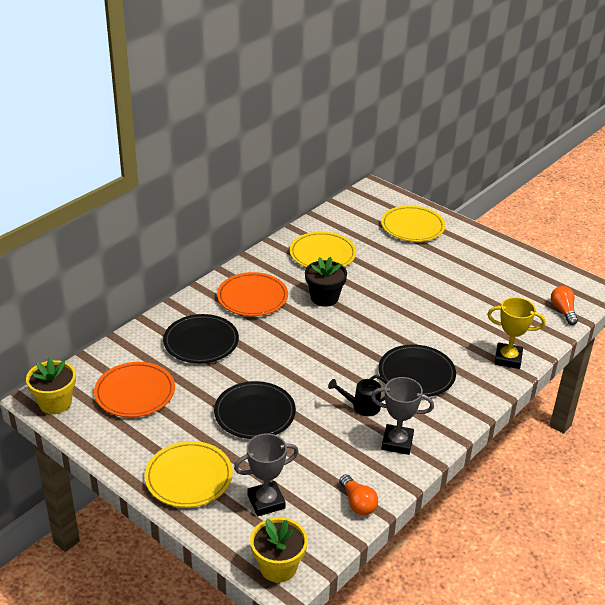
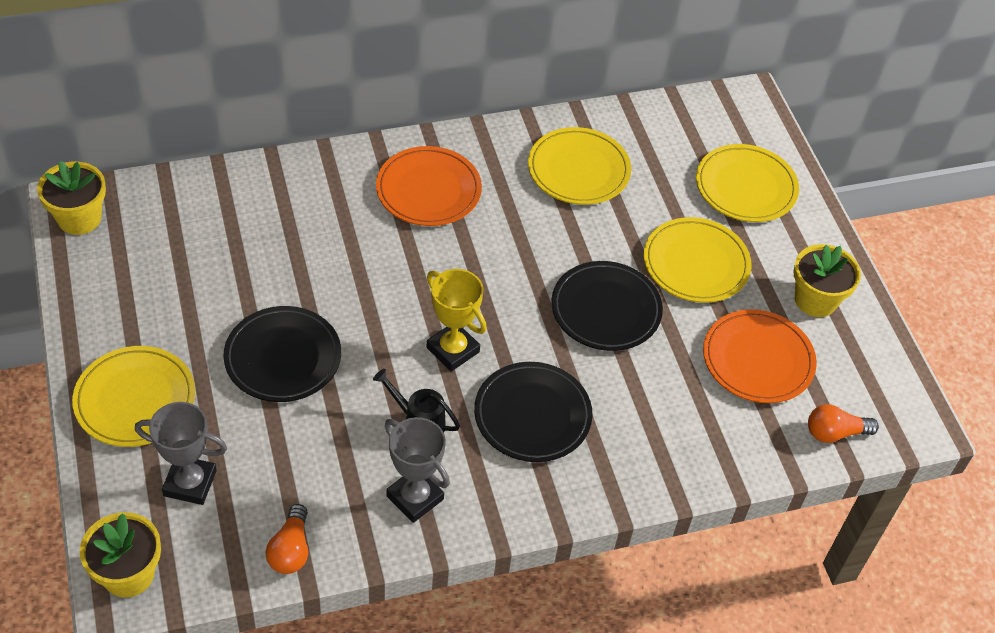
camera: 30 degrees right, 15 degrees up
orange plate [94,362,175,417] -> orange plate moved to [703,309,817,403]
black plate [163,314,239,363] -> black plate moved to [551,261,663,351]
black flower pot [305,257,347,307] -> none
yellow trophy [487,297,545,369] -> yellow trophy moved to [427,269,487,371]
orange light bulb [551,286,578,325] -> orange light bulb turned 120 degrees counterclockwise [808,404,879,443]
none -> yellow plate [644,217,752,303]
none -> yellow flower pot [794,244,861,317]

